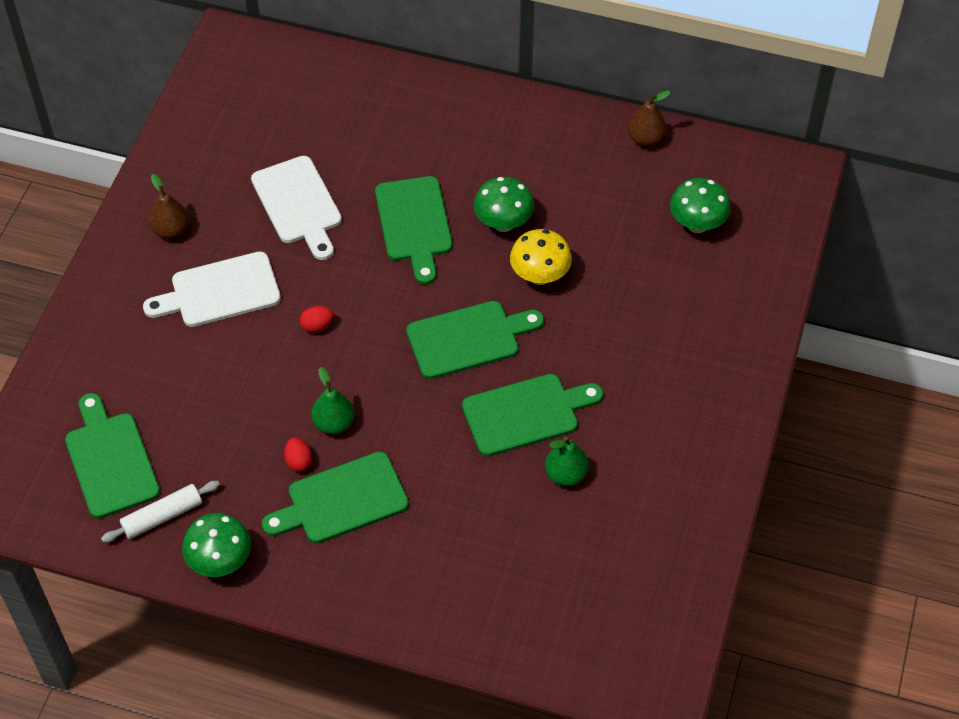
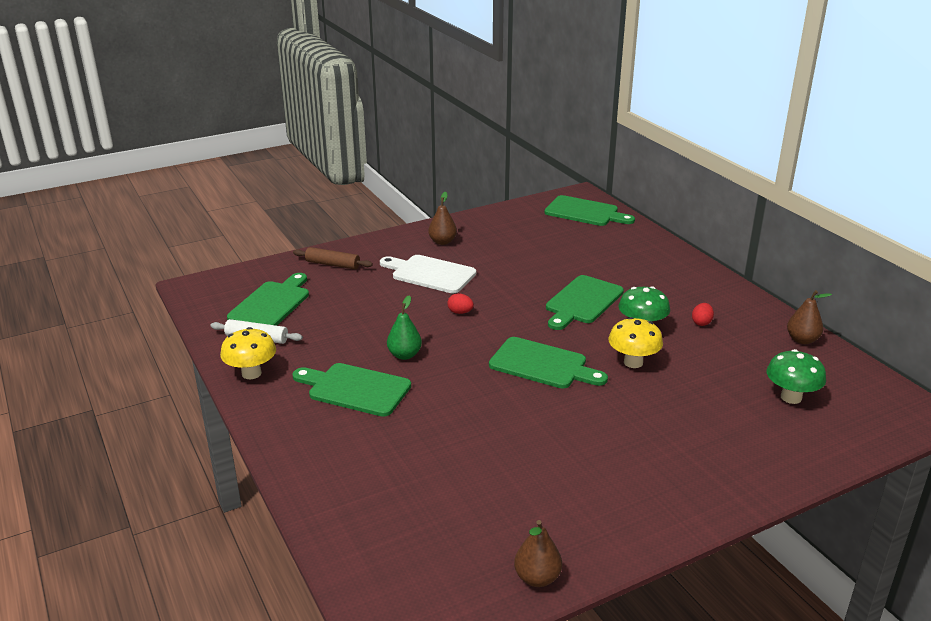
camera: 45 degrees right, 25 degrees down
green mushroom [182,513,251,577] -> yellow mushroom [220,327,276,379]
white cutting board [251,156,342,260] -> none
red egg [284,437,312,472] -> red egg moved to [692,303,714,326]
green cutting board [462,374,603,457] -> green cutting board moved to [545,195,635,226]
green pear [545,437,589,486] -> none
none -> brown rolling pin [293,247,373,269]
none -> brown pear [514,520,562,587]

